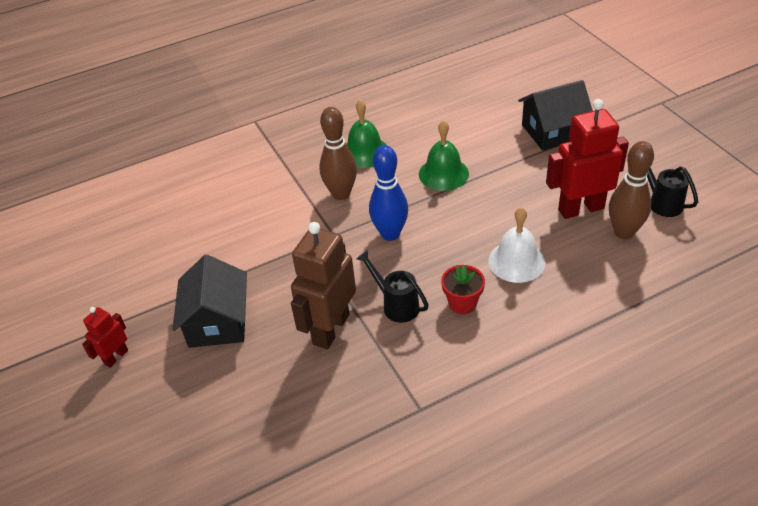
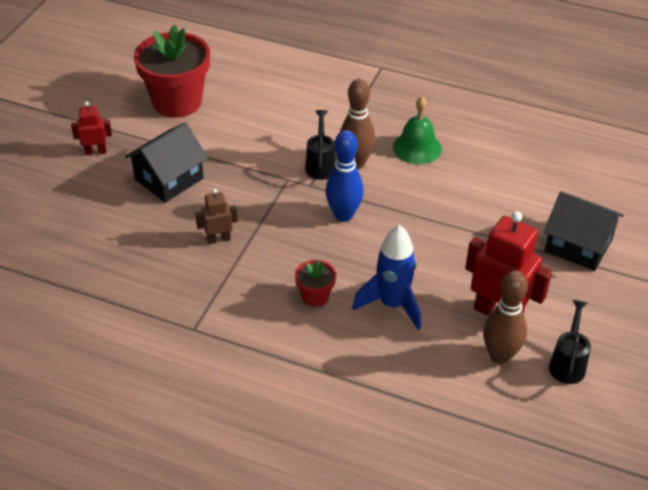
camera: 45 degrees right, 0 degrees up
brown robot [291,222,356,350] -> brown robot [195,189,238,244], size x0.52
black watering can [356,250,429,323] -> black watering can moved to [305,110,336,180]
green bell [419,120,469,191] -> none
white bell [488,207,545,283] -> blue rocket [352,225,421,330]
none -> red flower pot [134,25,210,118]

